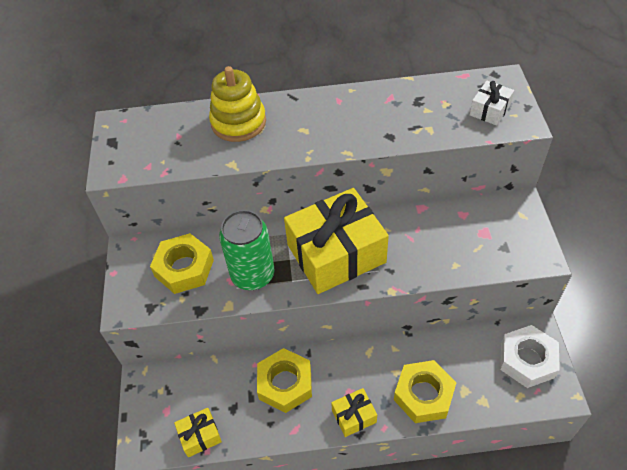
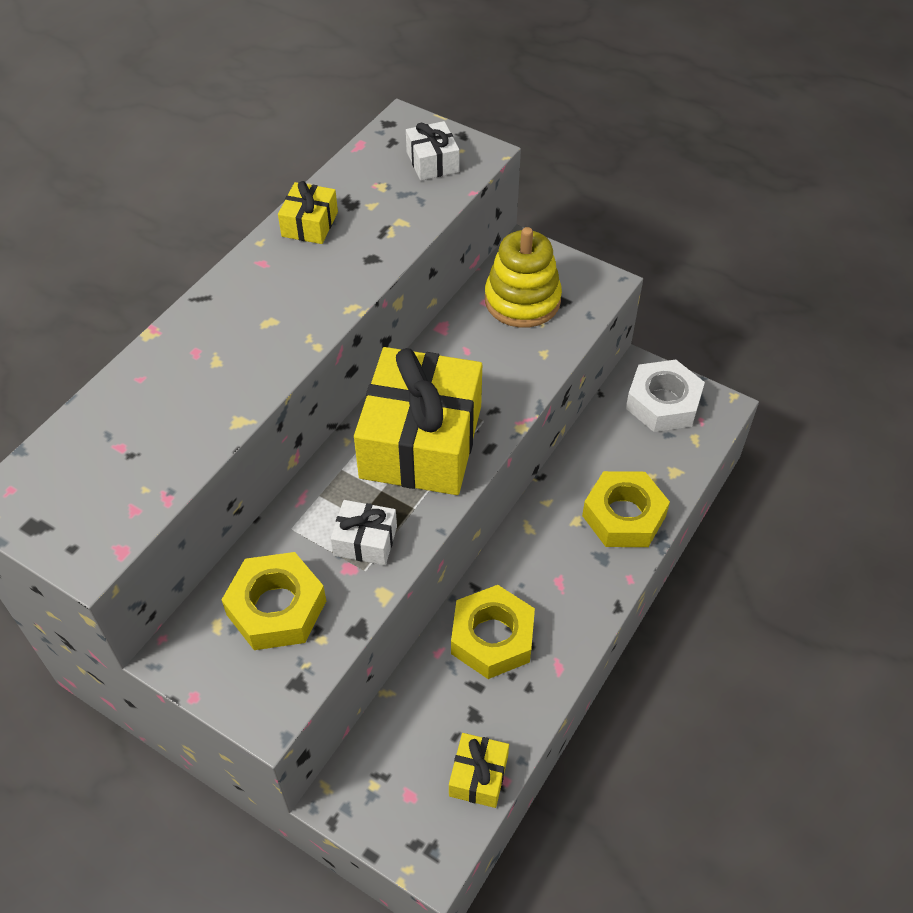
camera: 55 degrees left, 0 degrees up
yellow stacking toy [209,66,266,142] -> yellow stacking toy moved to [485,227,562,328]
green can [219,210,274,290] -> white gift [331,500,397,565]
yellow gift [331,388,377,437] -> yellow gift moved to [278,181,338,244]

